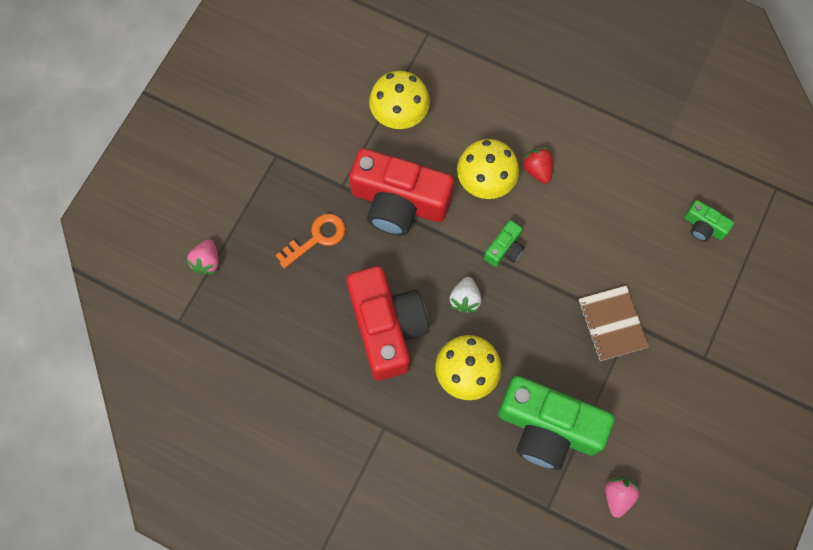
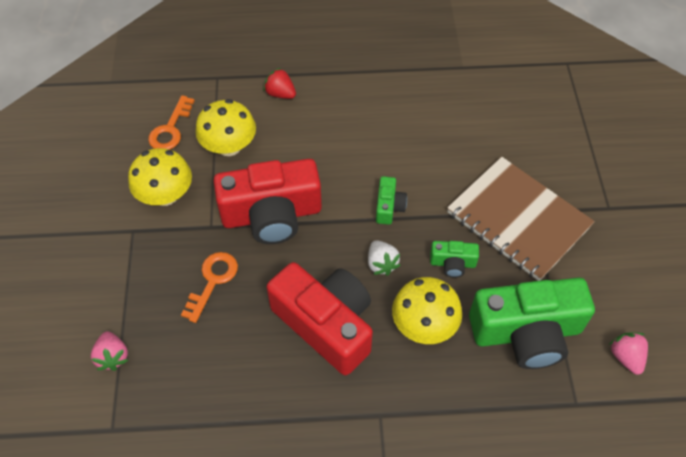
camera: 30 degrees left, 15 degrees down
yellow mushroom [457,139,519,199] -> yellow mushroom moved to [128,148,192,206]
red strawberry [521,148,553,184] -> red strawberry moved to [264,68,296,99]
brown notebook [578,285,649,361] -> brown notebook [447,157,595,281], size x1.77
green camera [684,200,734,242] -> green camera moved to [430,241,479,278]
none -> orange key [148,95,195,150]

